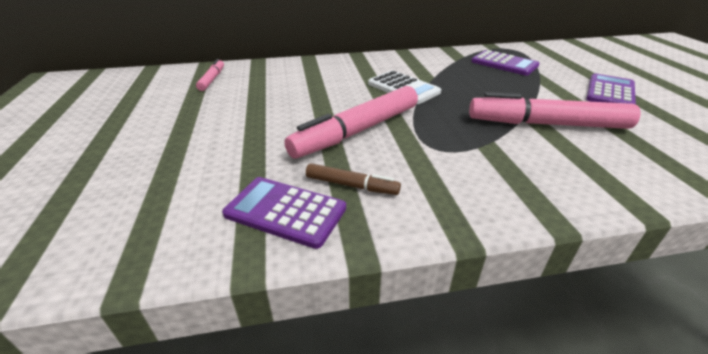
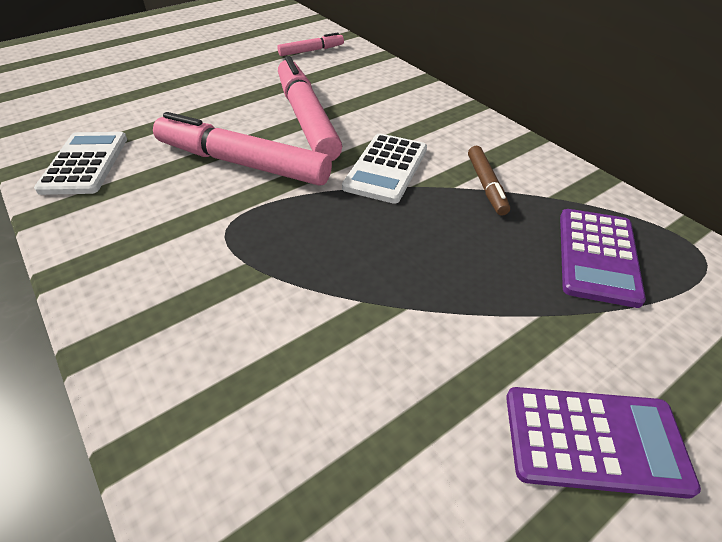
camera: 65 degrees right, 10 degrees up
purple calculator [222,177,346,249] -> white calculator [34,132,127,195]
brown marker [306,163,401,195] -> brown marker moved to [468,146,510,216]
pink marker [469,92,641,129] -> pink marker moved to [278,56,342,161]

